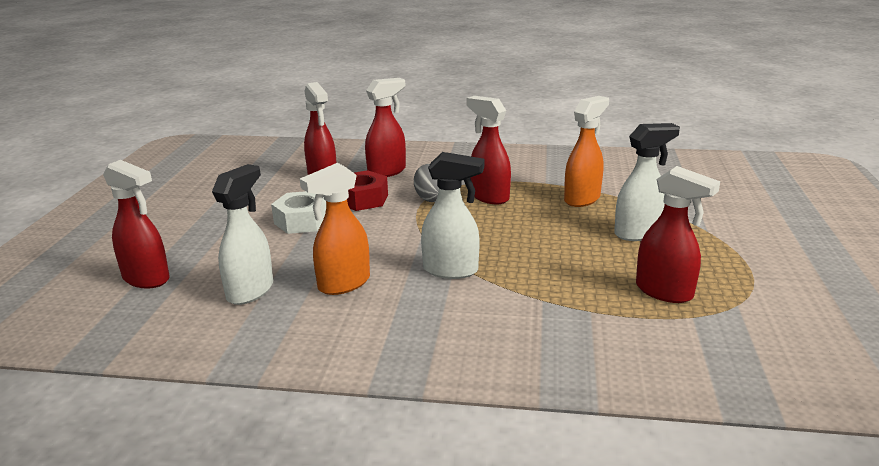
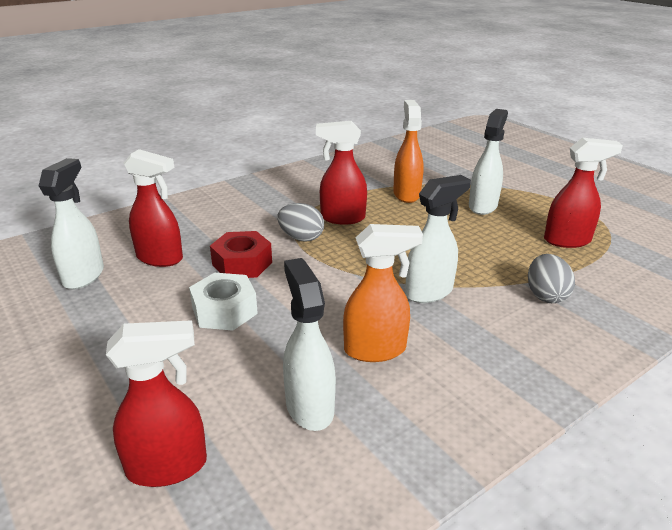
camera: 45 degrees left, 5 degrees up
orange spray bottle [300,163,370,295] -> orange spray bottle turned 105 degrees counterclockwise [343,224,423,362]
red spray bottle [365,78,406,177] -> none
none -> white spray bottle [39,158,104,289]
none -> grey egg [528,254,575,303]

